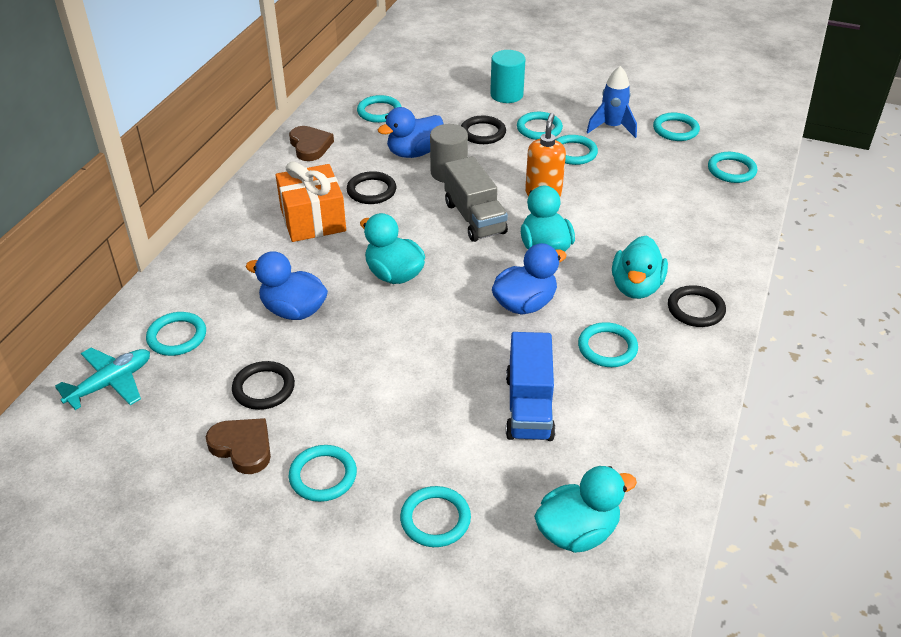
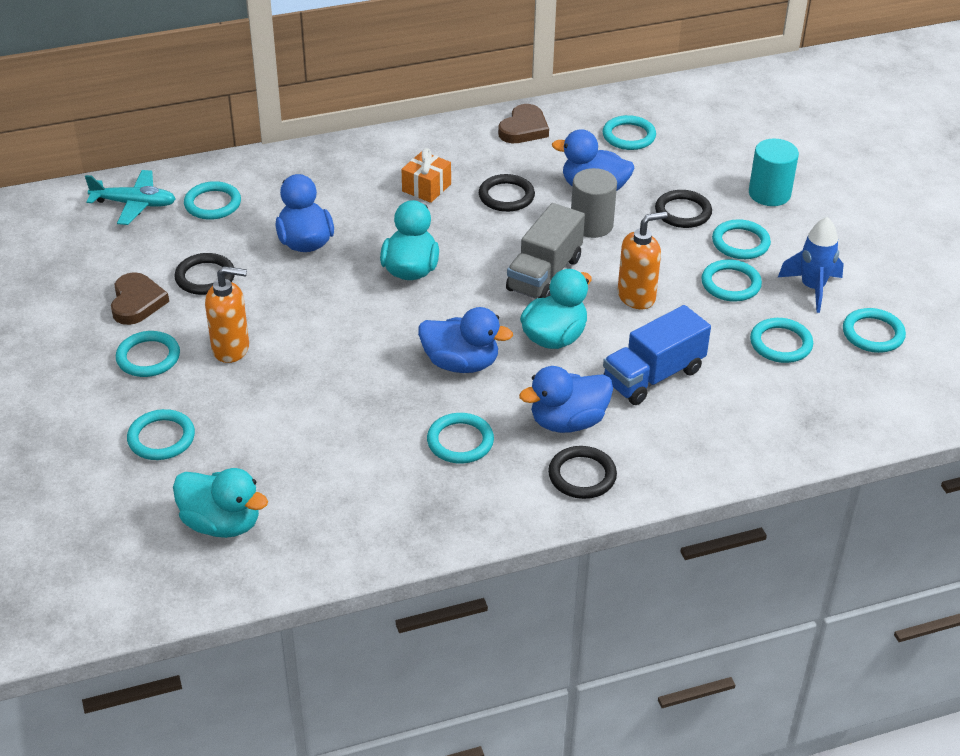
camera: 50 degrees right, 0 degrees up
orange gift [276,161,346,242] -> orange gift [402,148,451,203], size x0.59
blue truck [506,332,556,441] -> blue truck moved to [603,305,711,405]
turquoise duck [612,236,668,299] -> blue duck [519,366,613,433]
turquoise ring [708,152,757,183] -> turquoise ring moved to [750,318,813,363]
none -> orange soap dispenser [205,266,249,363]

